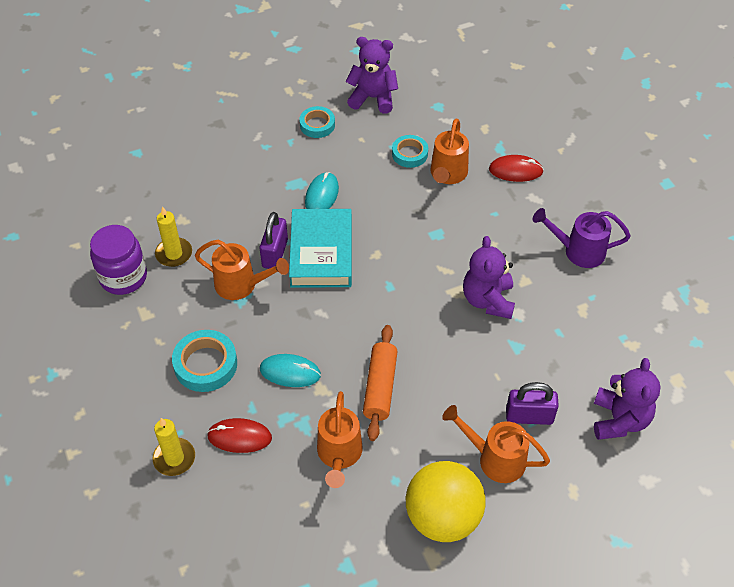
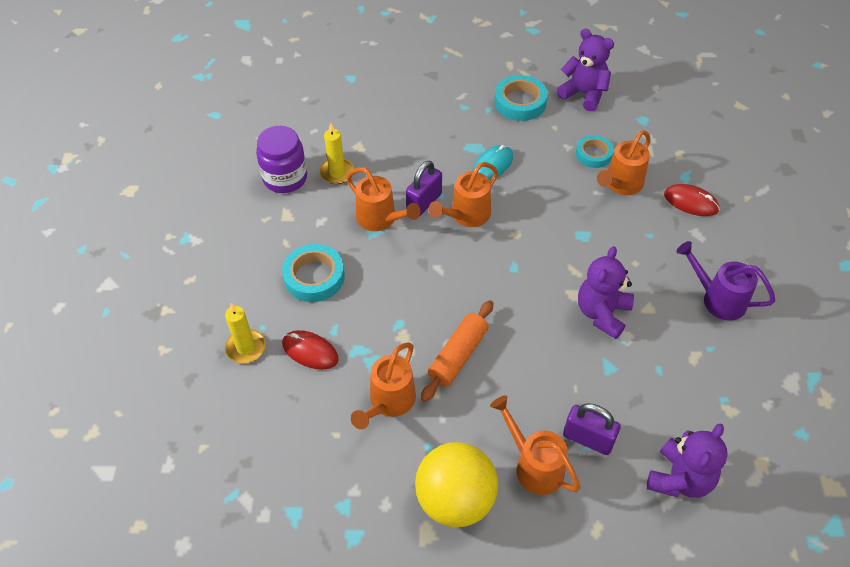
camera: 25 degrees right, 0 degrees up
turquoise mouse [260,354,321,387] -> none
turquoise book [289,209,352,288] -> orange watering can [428,162,498,227]
turquoise tape [299,106,335,138] -> turquoise tape [494,75,548,121], size x1.51

